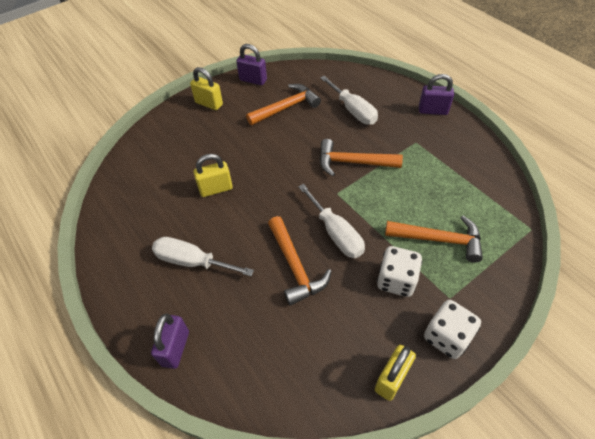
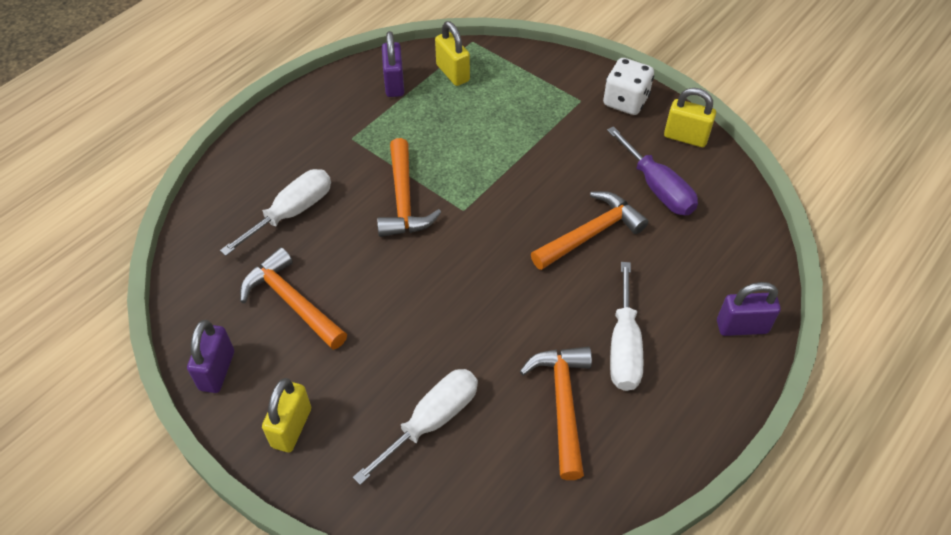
camera: 105 degrees left, 0 degrees up
yellow padlock [193,154,233,197] -> yellow padlock moved to [435,21,470,86]
white screwdriver [298,184,365,258] -> white screwdriver moved to [353,369,478,485]
white dice [377,246,423,297] -> none
orange hammer [385,216,483,262] -> orange hammer moved to [519,347,592,480]
purple padlock [419,74,454,115] -> purple padlock moved to [382,31,404,97]
none -> purple screwdriver [607,126,698,216]

